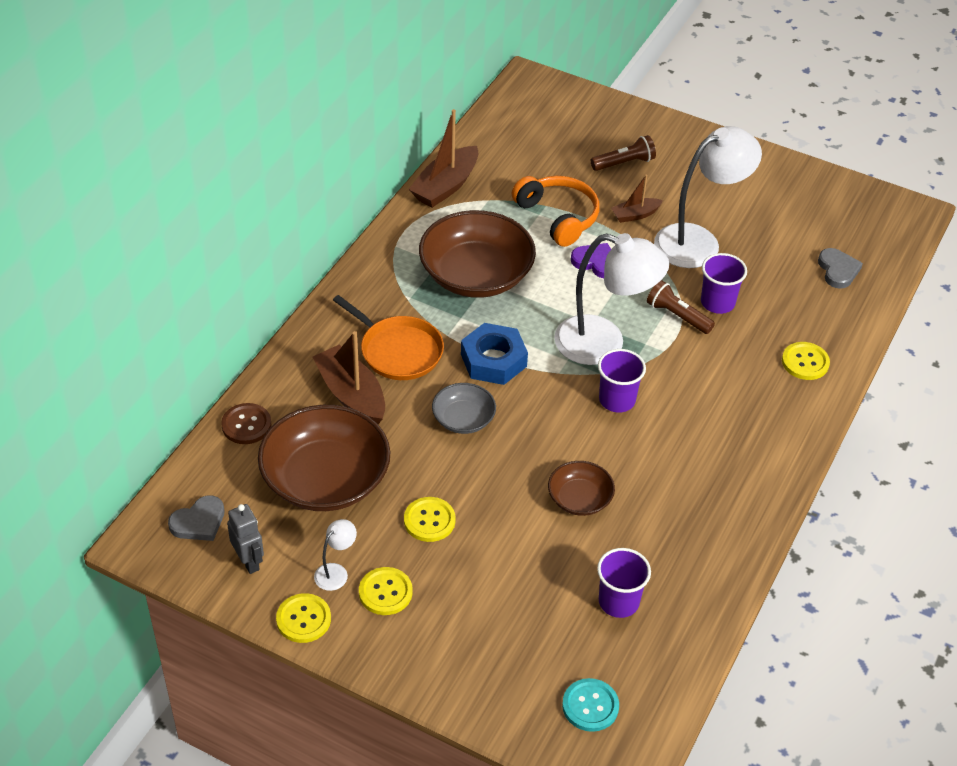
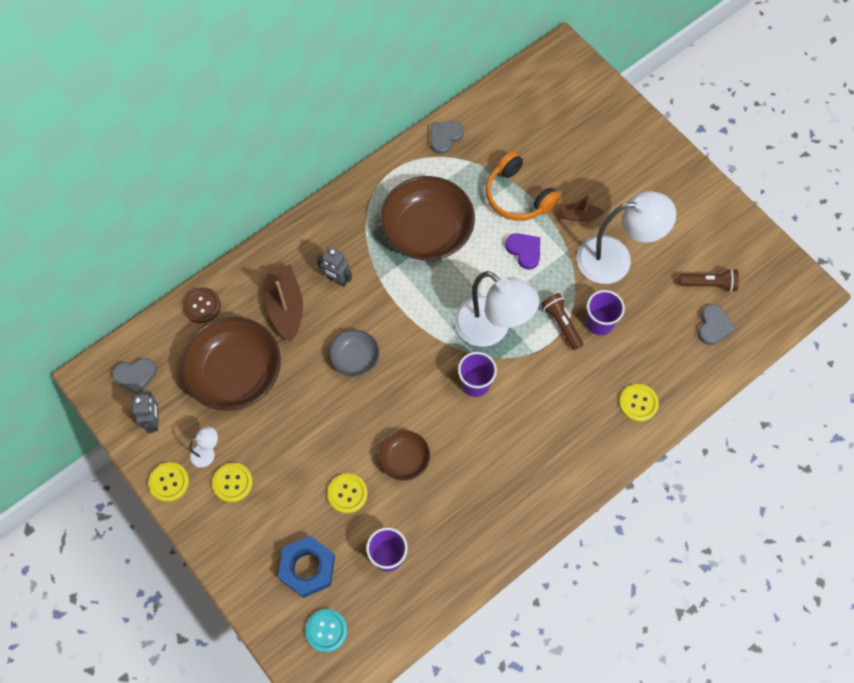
camera: 25 degrees right, 20 degrees up
orange pan [333,295,444,380] -> grey robot [317,247,352,287]
yellow button [404,497,456,542] -> yellow button moved to [327,473,368,514]
brown boat [409,109,478,208] -> grey heart [431,121,464,154]
blue nut [461,323,528,385] -> blue nut moved to [278,536,335,598]
orange headphones [512,176,600,247] -> orange headphones turned 150 degrees clockwise [486,152,560,221]
brown flashlight [591,135,656,171] -> brown flashlight moved to [679,269,739,292]

